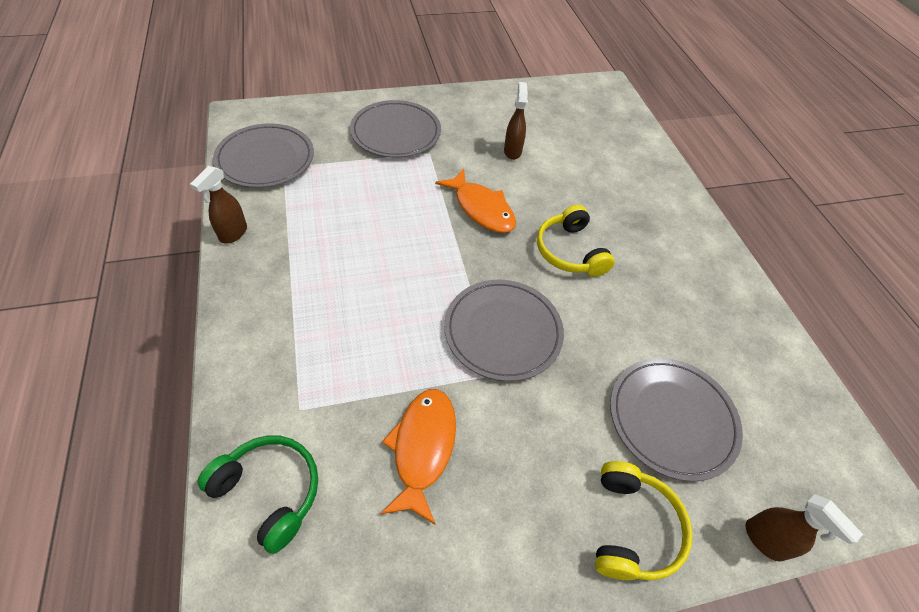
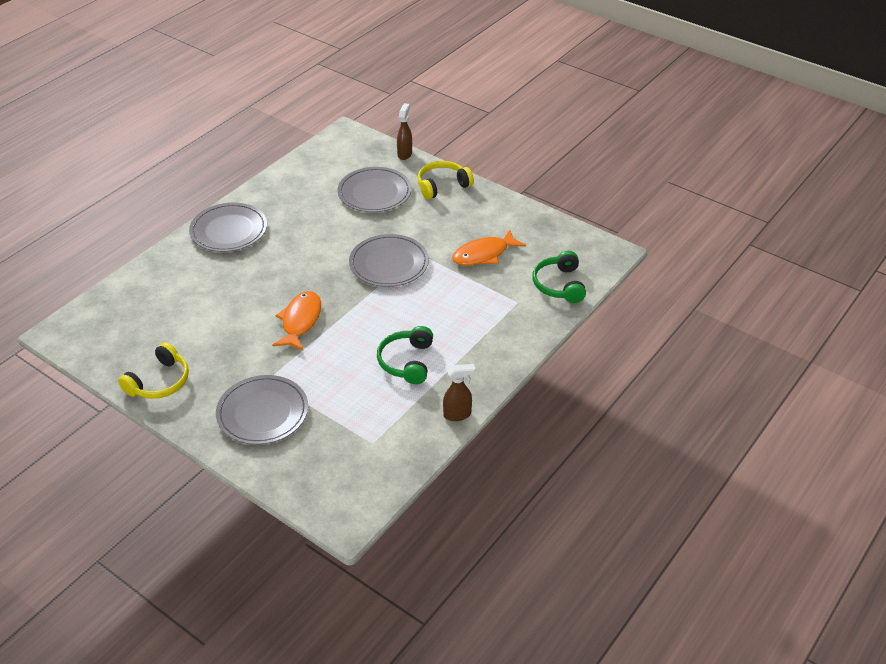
camera: 125 degrees left, 10 degrees down
grey plate [213,123,314,188] -> grey plate moved to [189,203,267,252]
brown spray bottle [504,82,528,160] -> none
yellow headphones [537,205,615,277] -> yellow headphones moved to [118,342,189,399]
none -> green headphones [377,326,433,384]

